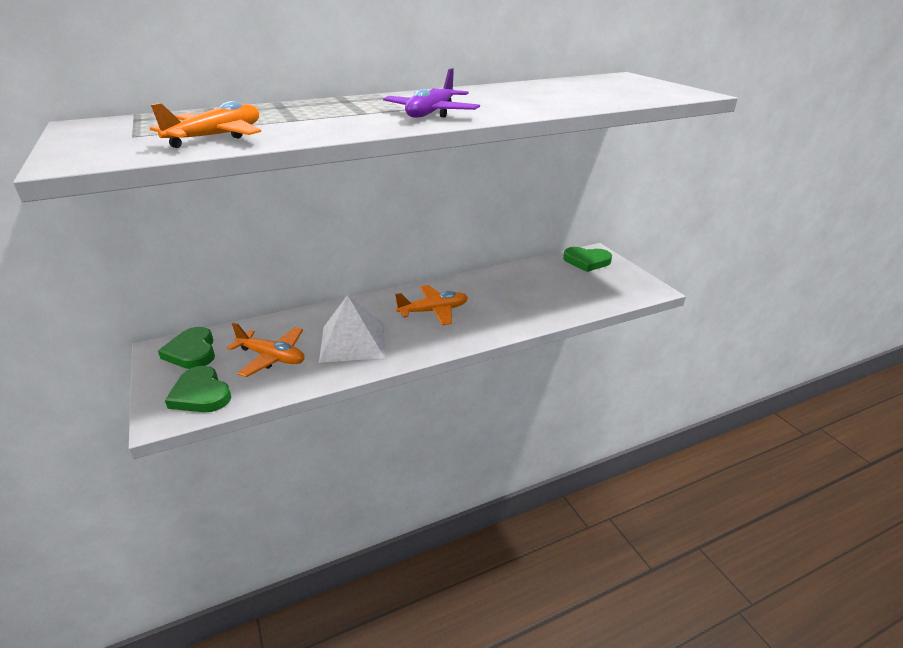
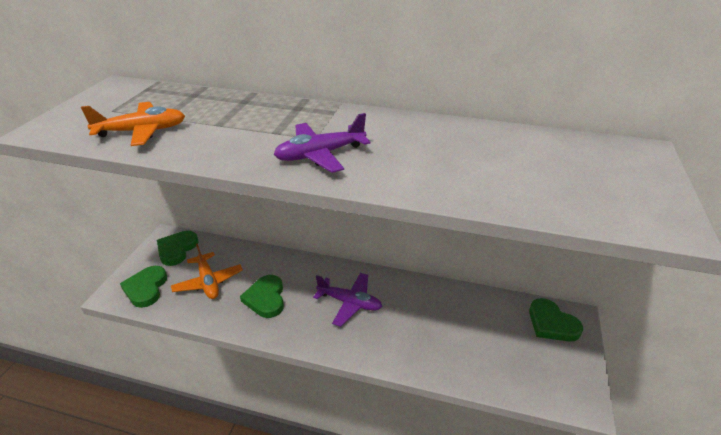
camera: 40 degrees right, 5 degrees up
white pyramid [319,295,385,363] -> green heart [240,275,284,318]
orange plane [395,285,468,326] -> purple plane [313,273,382,327]

